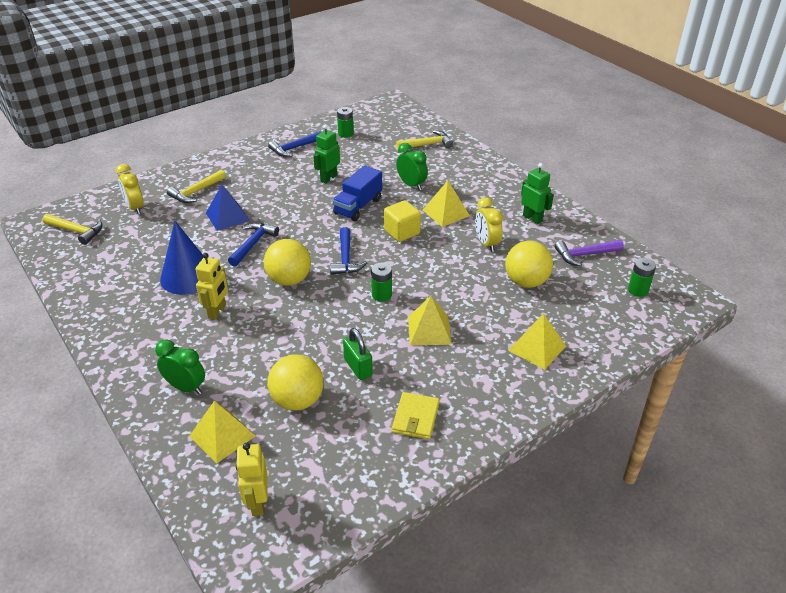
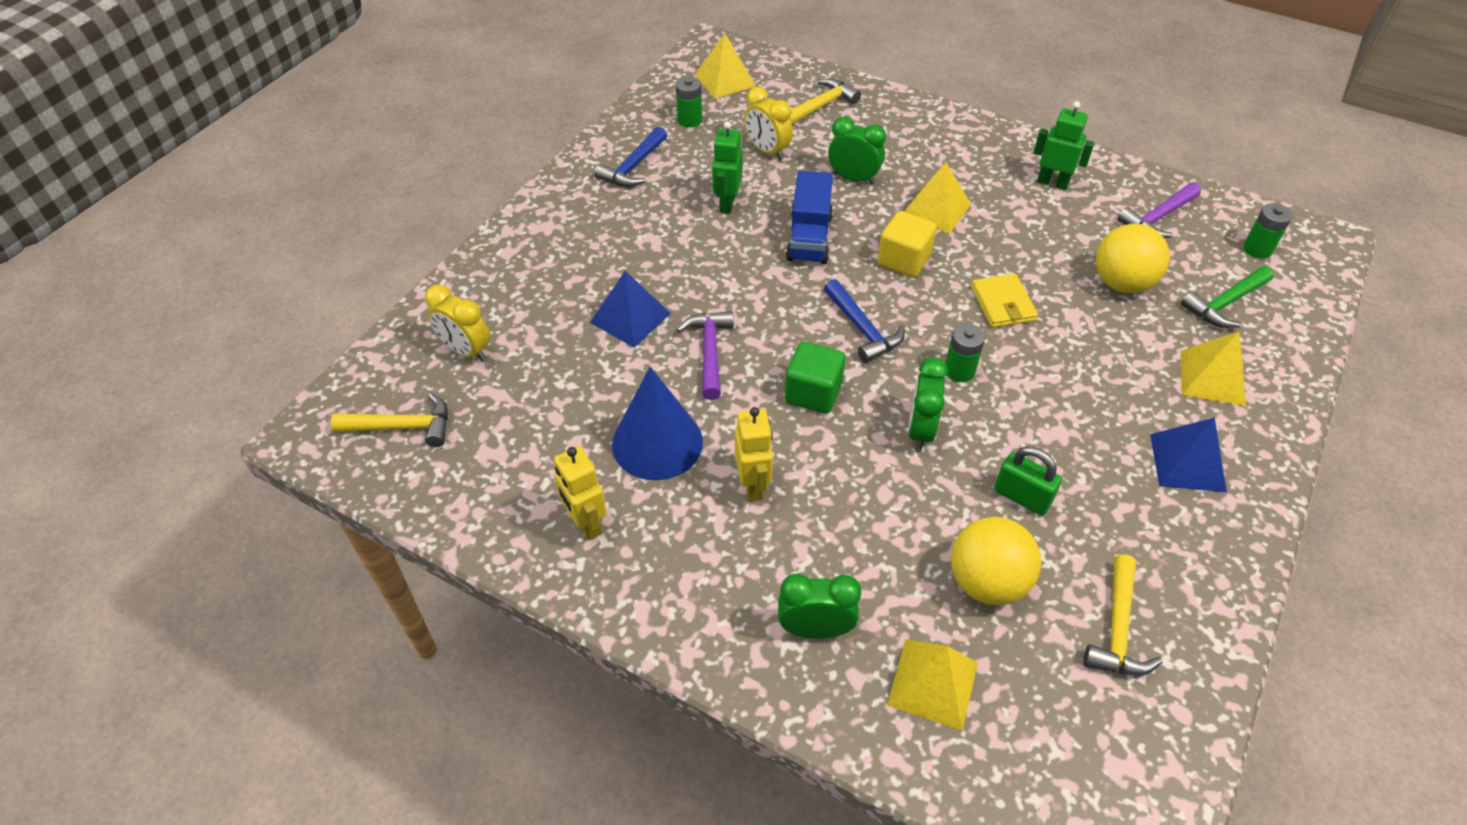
camera: 25 degrees left, 10 degrees up
yellow hammer [167,170,226,203] -> yellow hammer moved to [1083,554,1162,676]
blue hammer [228,223,279,266] -> purple hammer [676,311,734,400]
yellow robot [236,443,268,516] -> yellow robot moved to [554,446,607,540]
yellow ball [264,239,311,286] -> green cube [785,341,845,414]
yellow wallet [392,392,440,439] -> yellow wallet moved to [971,274,1038,328]
yellow pyramid [408,296,452,345] -> yellow pyramid moved to [695,34,756,98]
yellow clock [475,197,503,252] -> yellow clock moved to [744,86,793,160]
none -> green clock [908,357,948,451]
none -> blue pyramid [1150,417,1227,492]
none -> green hammer [1181,266,1274,328]

